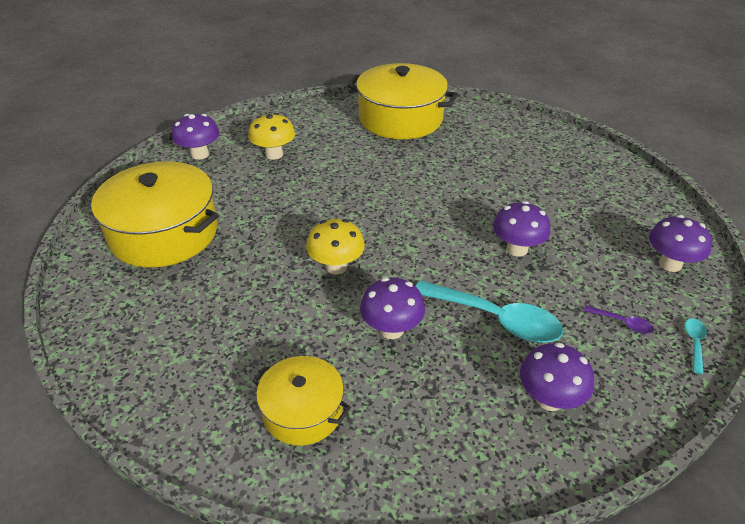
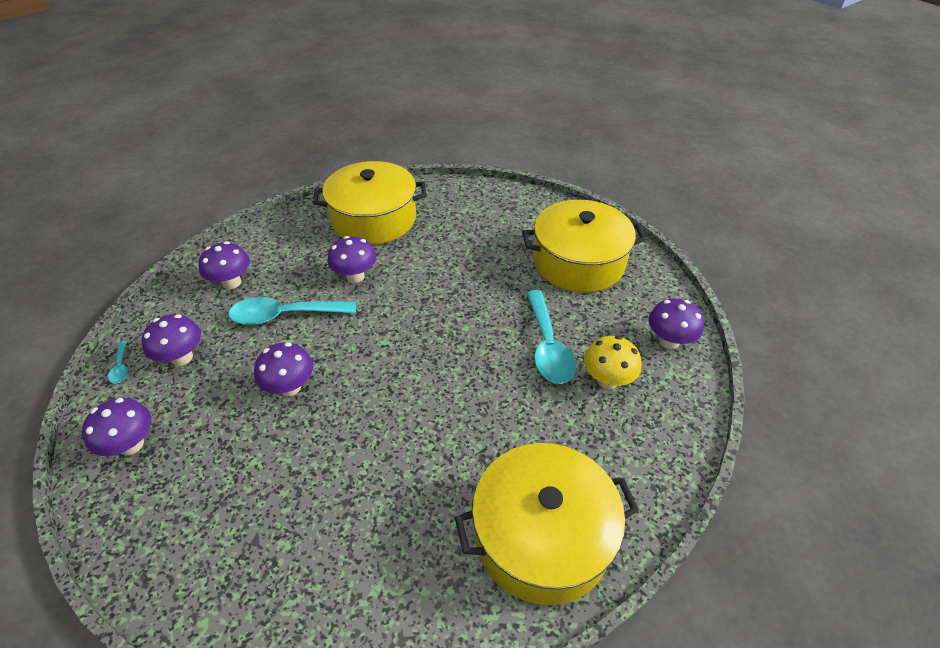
camera: 145 degrees right, 5 degrees up
yellow pot [252,356,351,446] -> yellow pot [313,161,427,245], size x1.78
yellow mushroom [306,219,365,275] -> none
purple spoon [584,305,654,334] -> purple mushroom [142,314,201,366]
none -> turquoise spoon [526,290,576,384]

